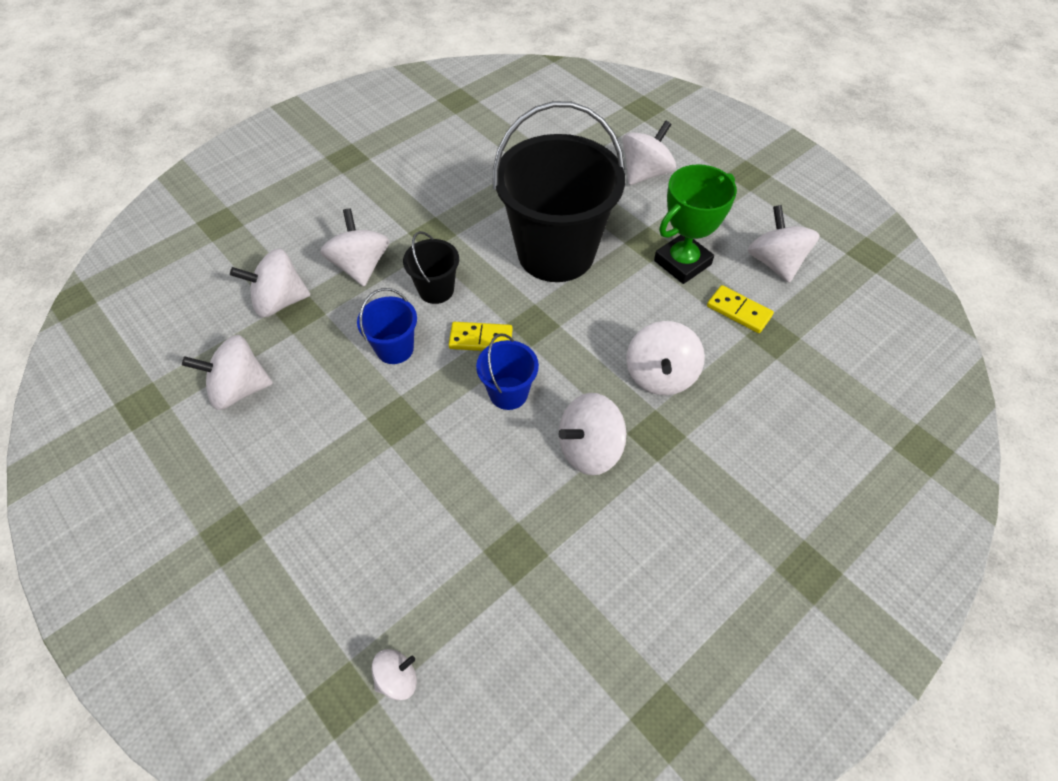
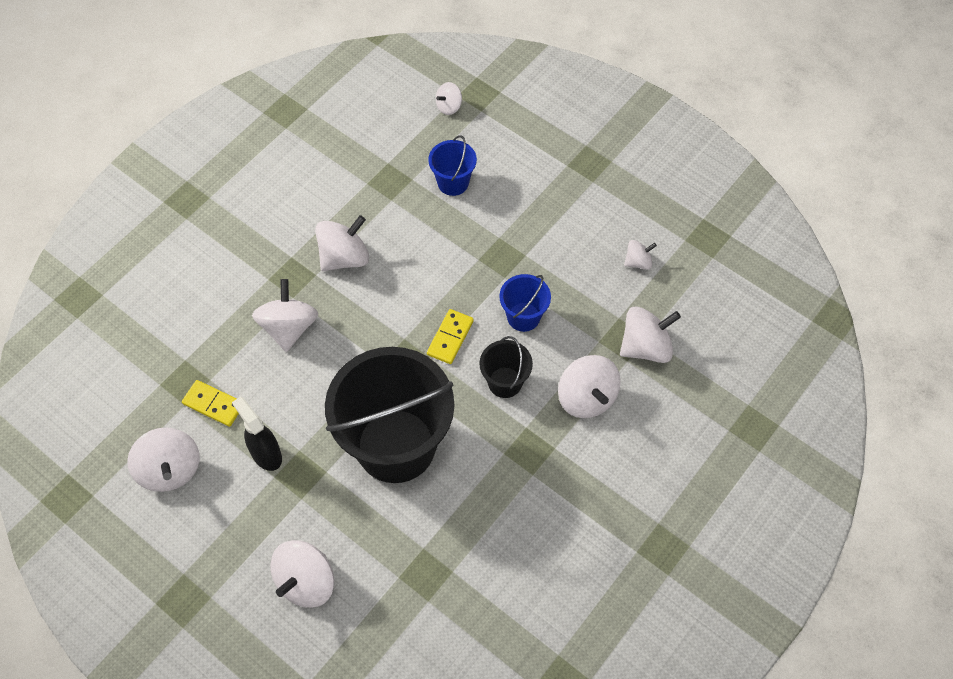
camera: 170 degrees right, 5 degrees up
white spinning top [182,335,273,410] -> white spinning top [624,240,657,270], size x0.55
yellow domino [449,322,513,351] -> yellow domino turned 60 degrees counterclockwise [427,309,474,364]
blue bucket [476,333,539,410] -> blue bucket moved to [428,135,477,196]
green trophy [654,164,737,284] -> black spray bottle [232,397,282,471]

